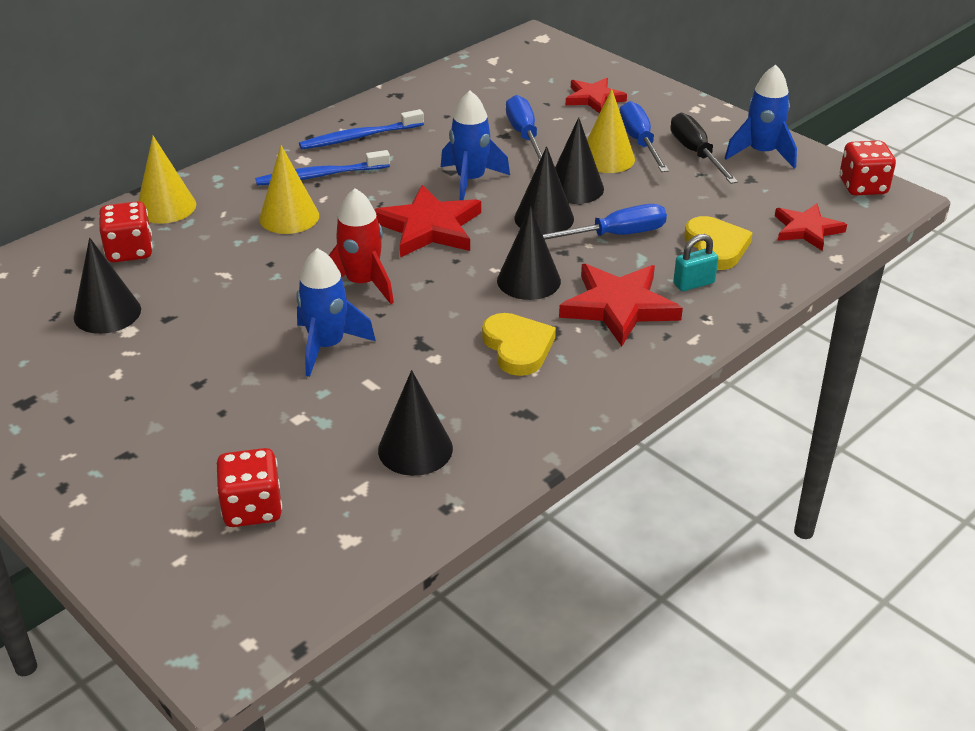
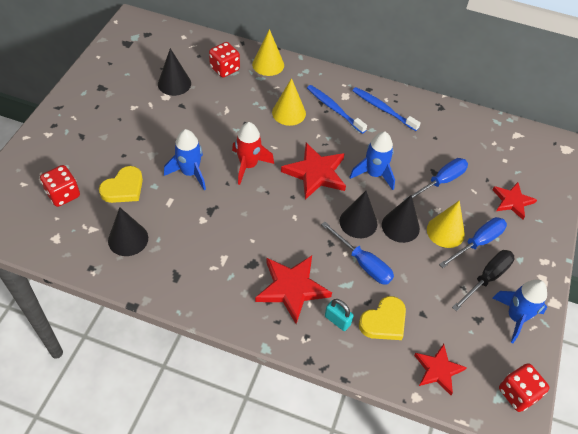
camera: 60 degrees right, 15 degrees up
yellow heart [482,313,556,376] -> yellow heart moved to [99,166,143,203]
black cone [497,206,561,300] -> none

